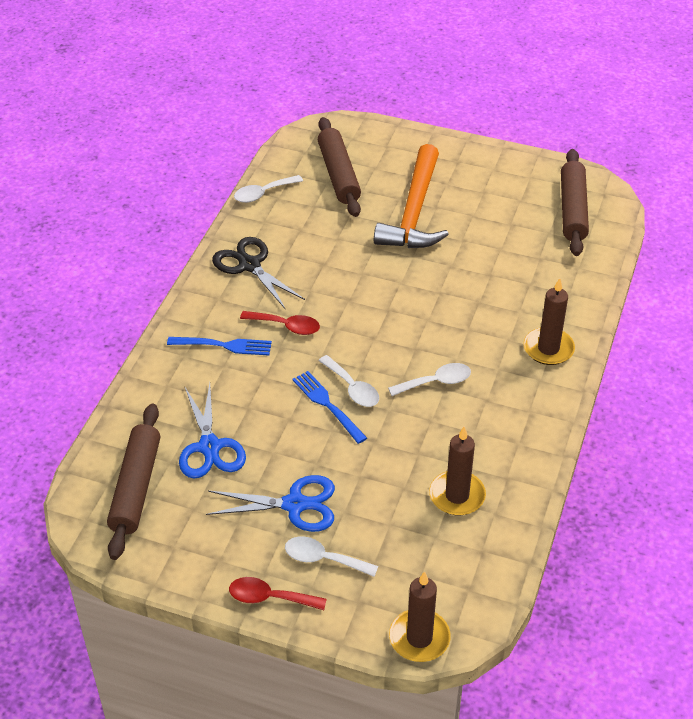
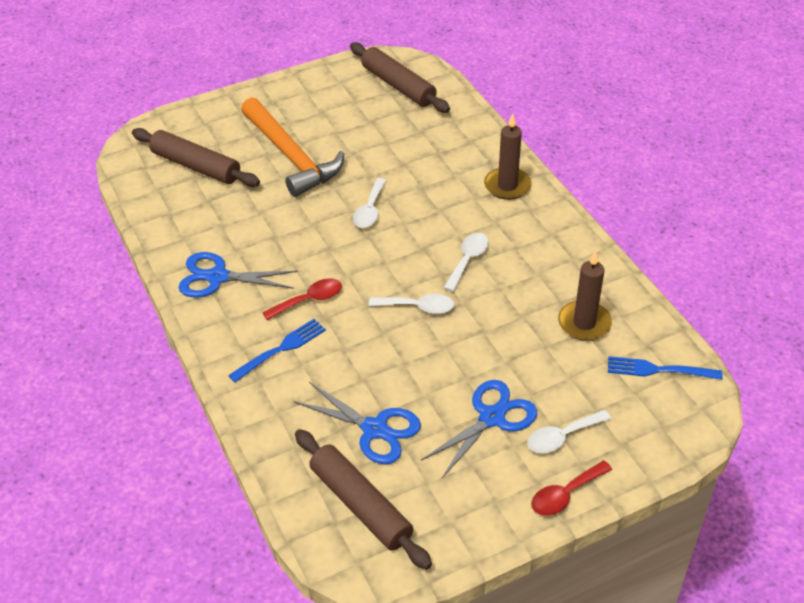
camera: 45 degrees left, 0 degrees up
black scissors [212,237,305,310] -> blue scissors [178,252,298,298]
white spoon [234,175,303,203] -> white spoon moved to [353,178,387,228]
blue fork [292,371,367,444] -> blue fork moved to [608,356,723,380]
brown candle [389,571,451,662] -> none

